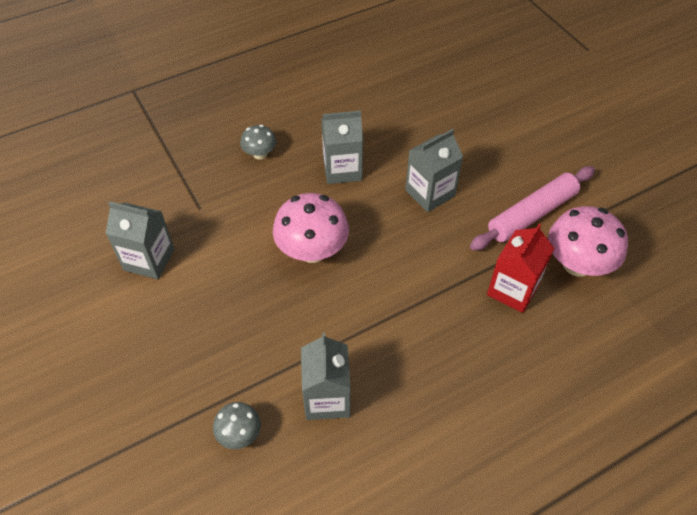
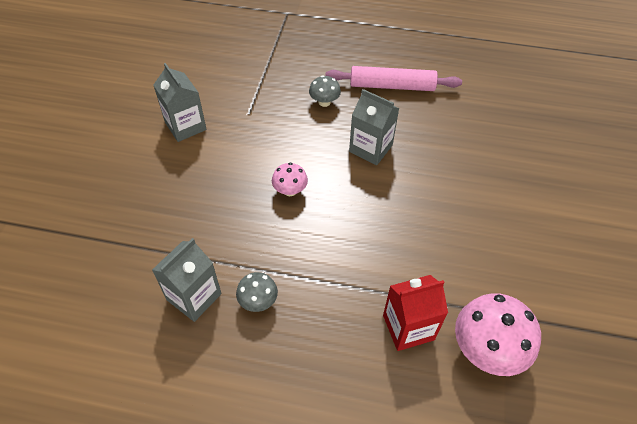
camera: 40 degrees right, 0 degrees up
grey mushroom [213,402,261,449] -> grey mushroom moved to [236,272,278,312]
pink mushroom [273,193,349,263] -> pink mushroom [272,162,308,196], size x0.54
grey carton [405,129,463,212] -> none
pink rolling pin [470,166,595,250] -> pink rolling pin moved to [325,66,462,91]

